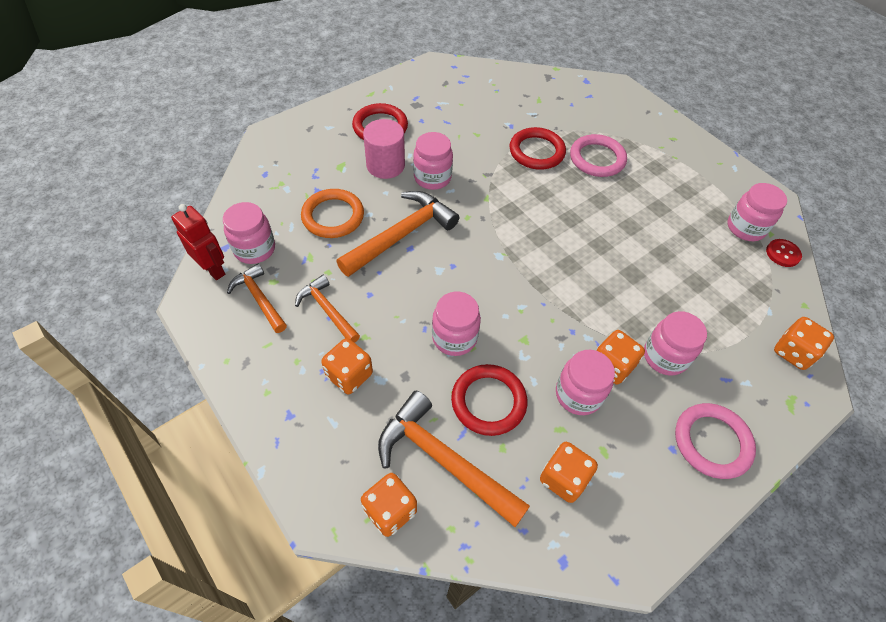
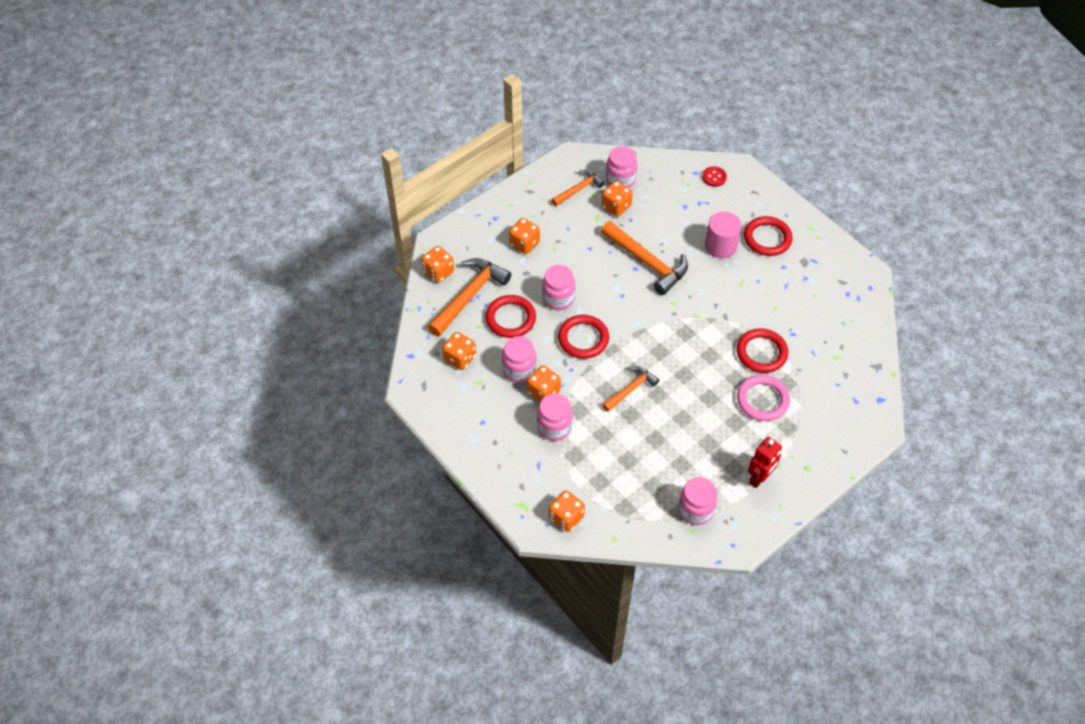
camera: 90 degrees right, 0 degrees up
red robot [171,204,225,280] -> red robot moved to [748,437,782,488]
orange hammer [295,275,360,343] -> orange hammer moved to [602,366,659,412]
orange ring [301,189,364,238] -> none
pink jar [413,132,453,190] -> none
pink ring [675,403,756,479] -> none
red button [766,239,802,267] -> red button moved to [702,166,727,187]
none -> red ring [558,315,609,359]
none -> orange dice [602,181,633,216]

